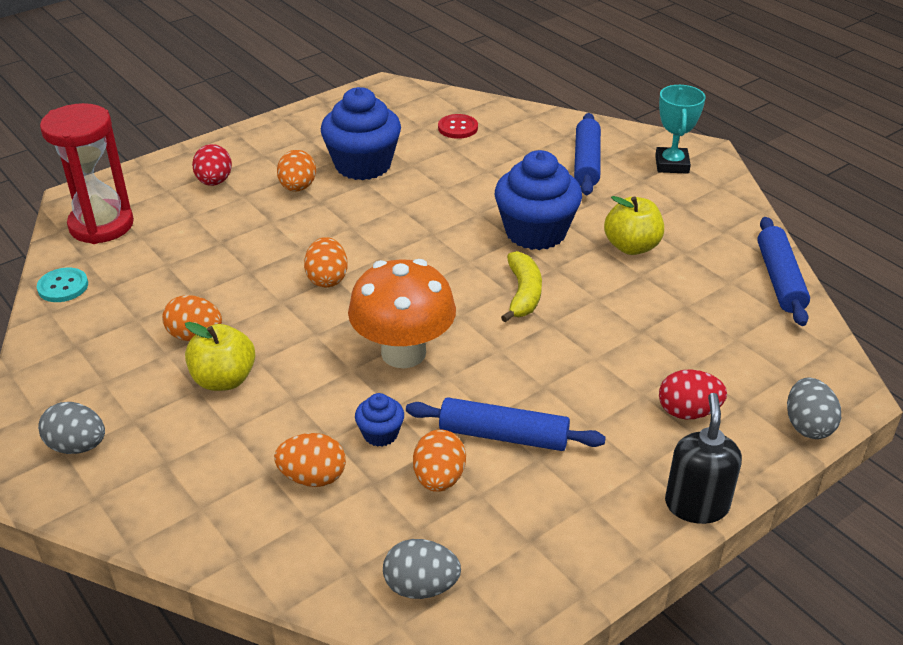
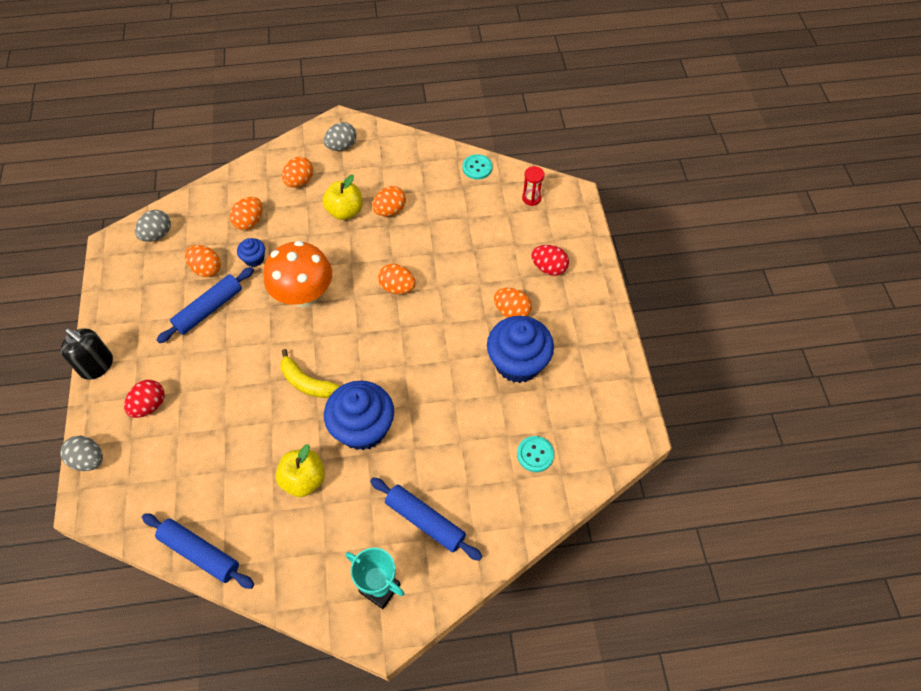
camera: 120 degrees right, 20 degrees up
red hourglass [40,103,134,244] -> red hourglass [522,166,545,206], size x0.45
red button [438,114,478,139] -> turquoise button [517,436,554,472]
none -> orange egg [282,157,313,188]

